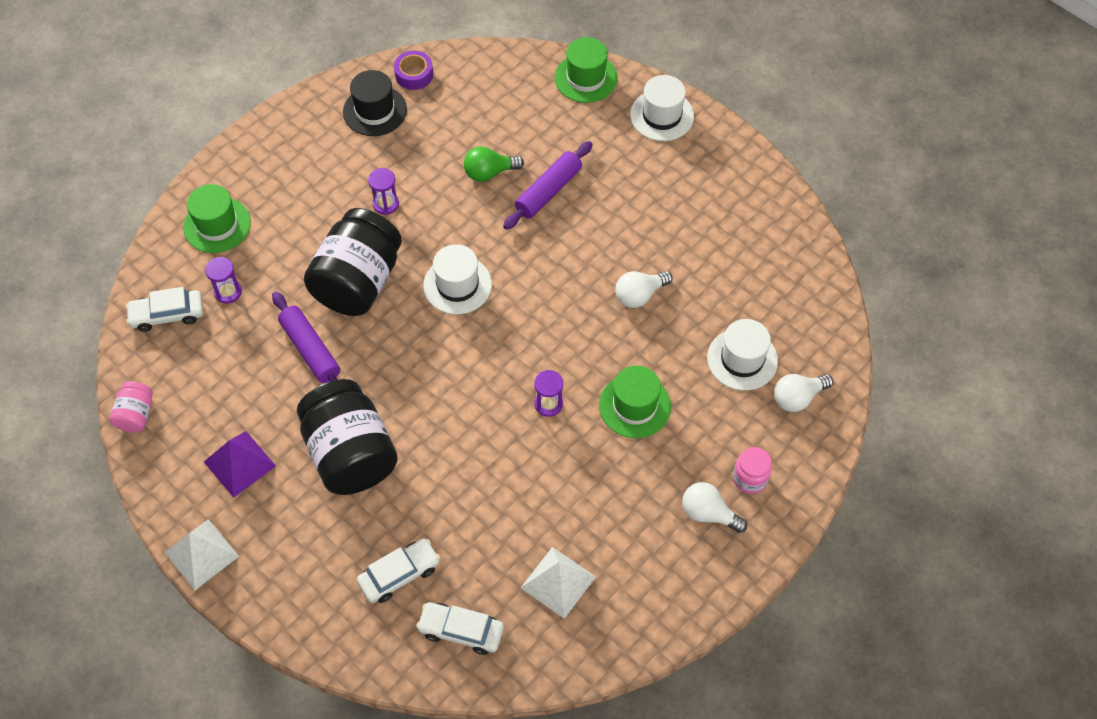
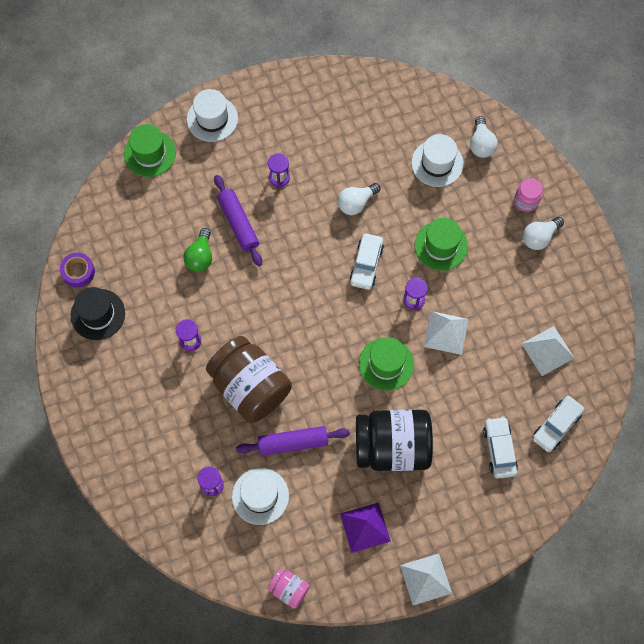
camera: 65 degrees left, 10 degrees up
white car [125,287,203,332] -> white car moved to [350,234,384,290]
green hat [183,184,251,253] -> green hat moved to [359,337,414,391]
black jar [304,208,402,316] -> brown jar [206,336,292,423]
white hat [423,244,492,314] -> white hat moved to [232,468,289,525]
white light bulb [615,271,672,308] -> white light bulb turned 60 degrees clockwise [338,183,380,215]
none -> purple hourglass [268,153,290,187]
none -> white pyramid [424,311,469,355]

